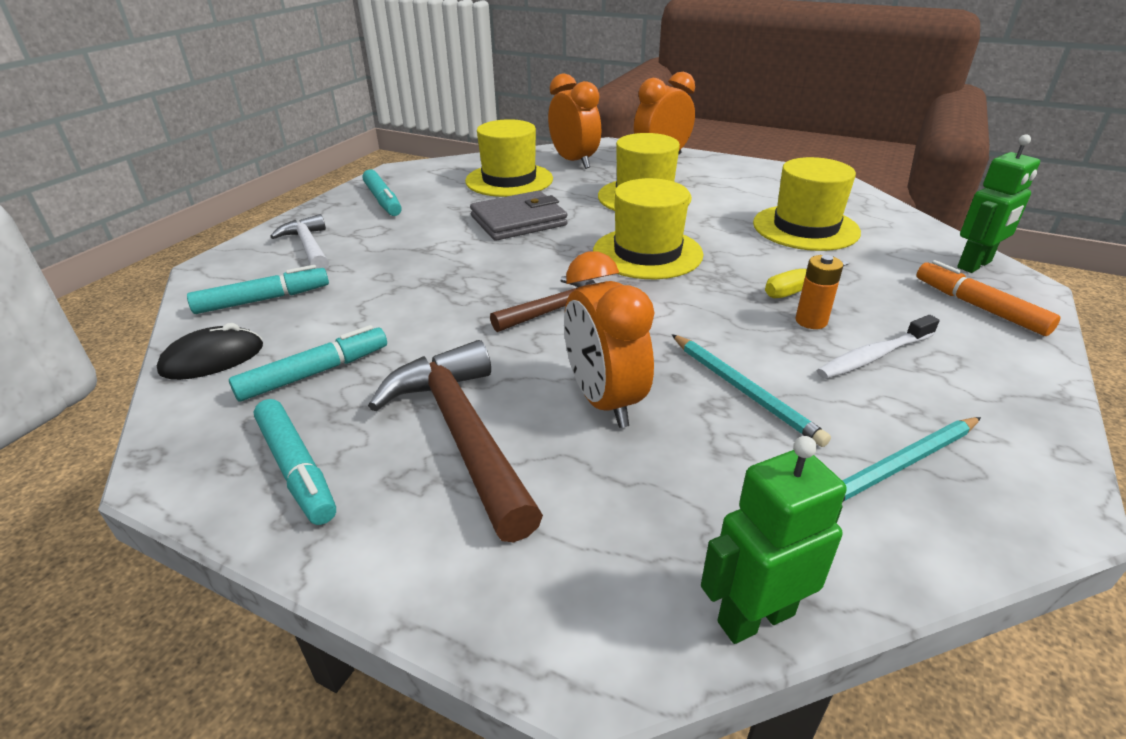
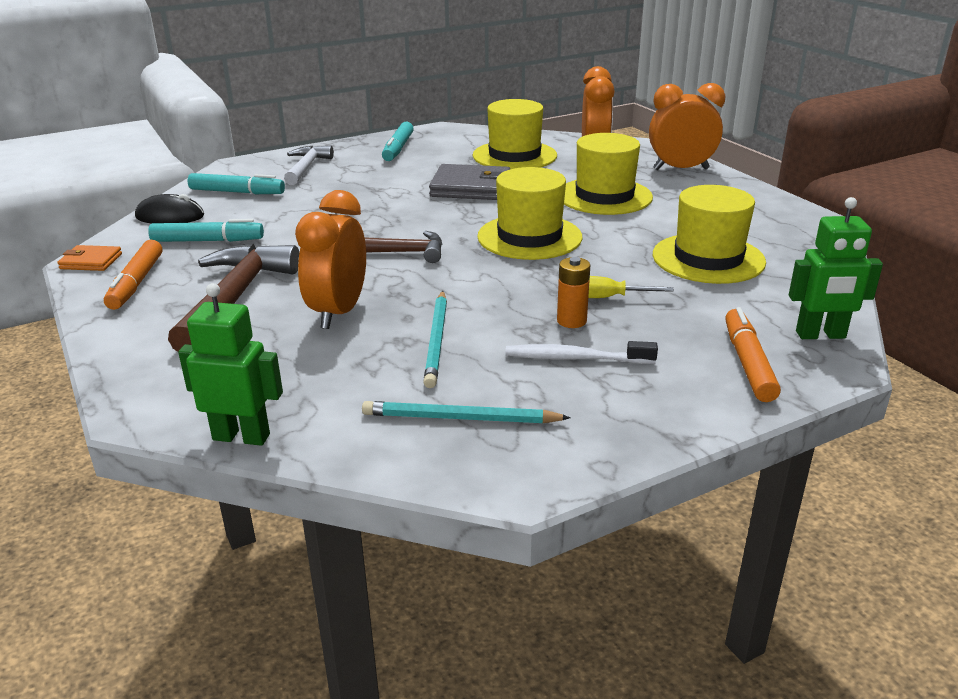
camera: 35 degrees right, 5 degrees down
turquoise marker [254,399,336,525] -> orange marker [104,240,162,310]
none -> orange wallet [57,245,122,271]

